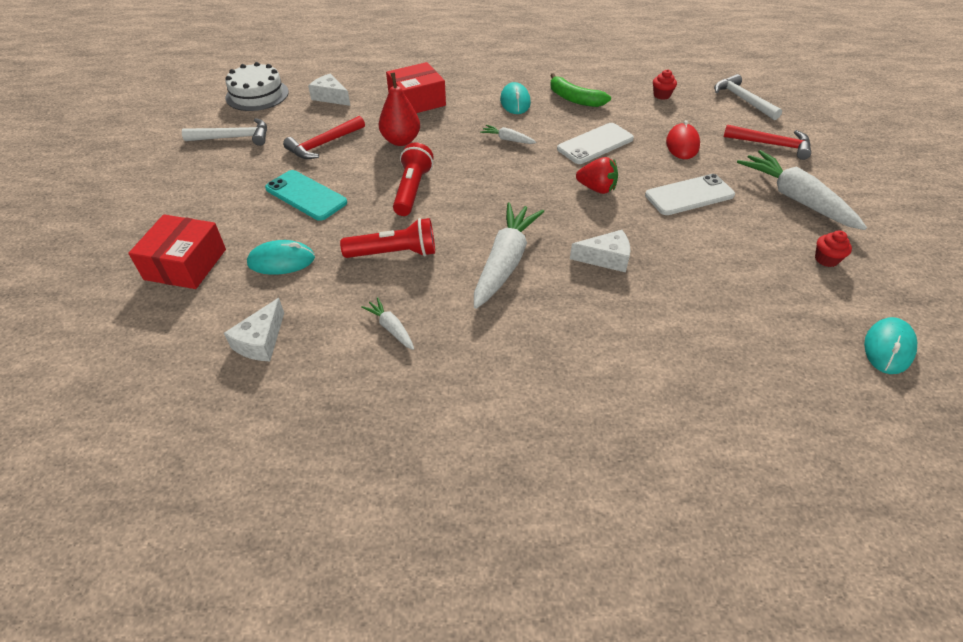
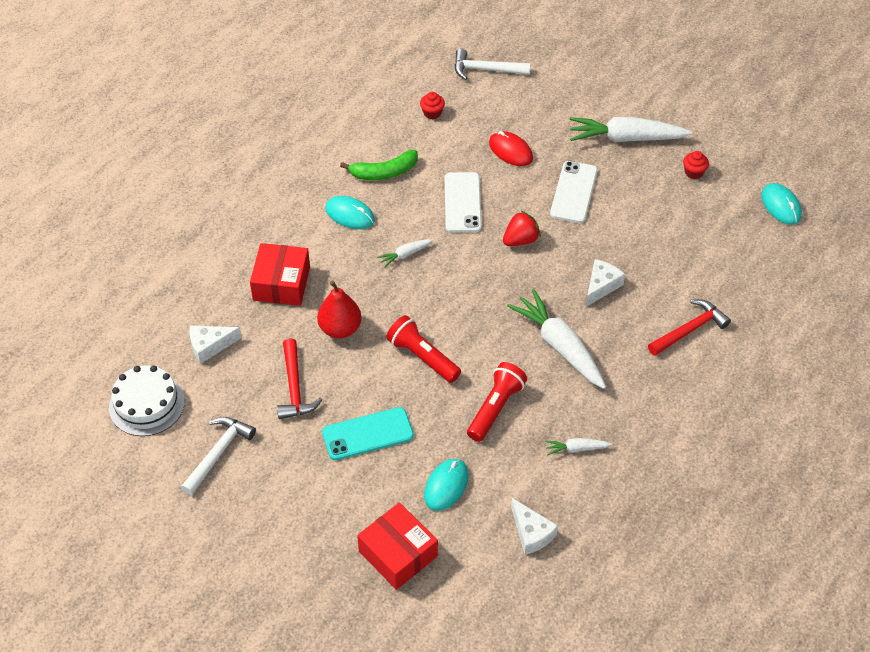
camera: 55 degrees left, 5 degrees up
red hammer [724,124,811,160] -> red hammer moved to [648,299,731,356]

